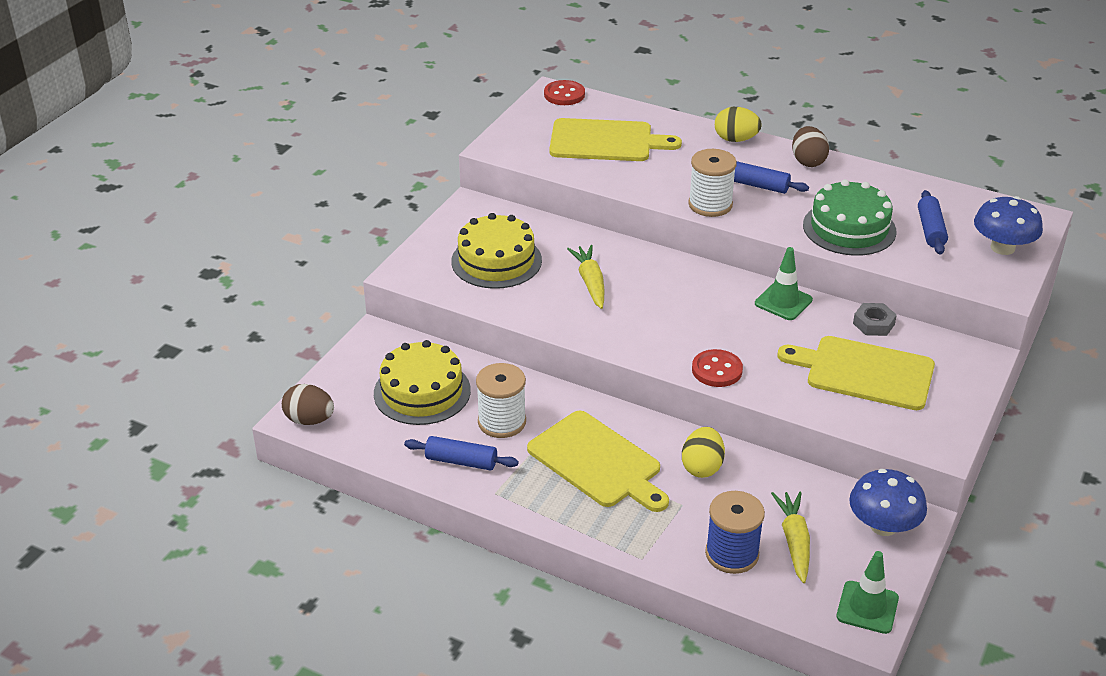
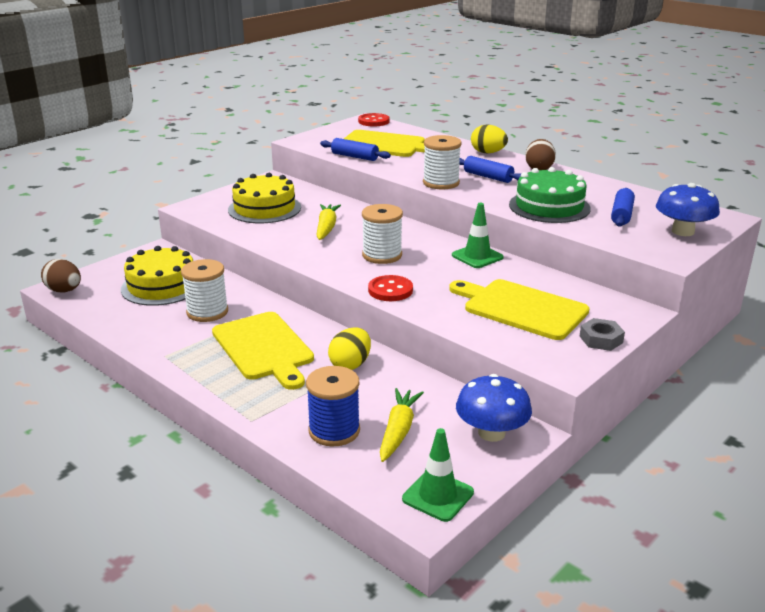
camera: 15 degrees right, 10 degrees down
blue rolling pin [404,436,519,471] -> blue rolling pin moved to [320,138,391,161]
grey nut [853,303,897,336] -> grey nut moved to [579,318,625,351]
none -> white spool [362,204,403,264]

